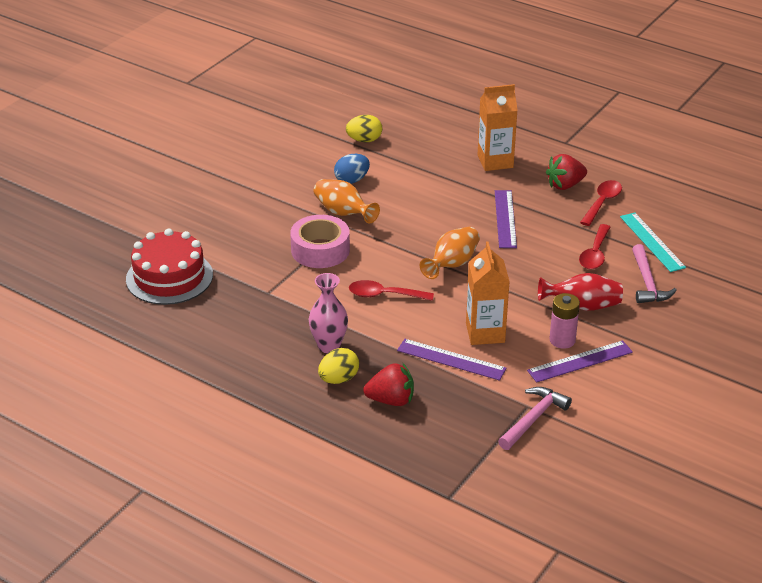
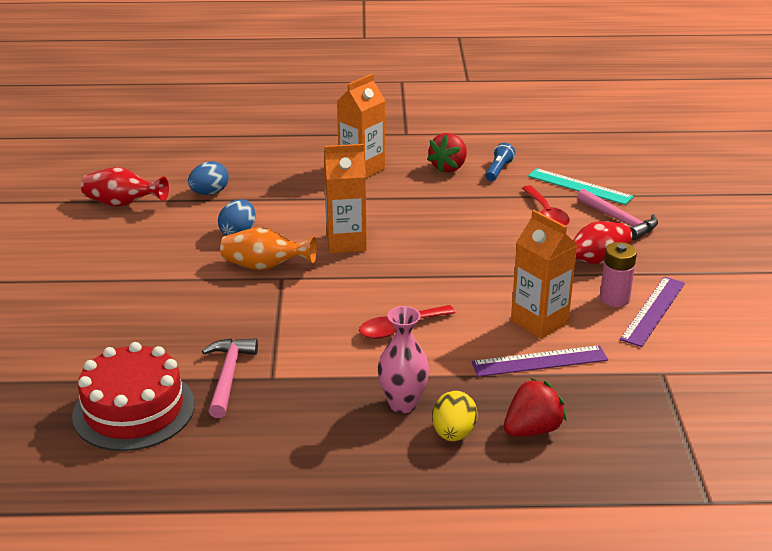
camera: 35 degrees left, 5 degrees down
pink tape [290,215,350,268] -> none
yellow egg [346,115,382,142] -> blue egg [188,161,229,195]
orange vase [420,227,480,279] -> none
purple ruler [495,190,517,248] -> none
pink hammer [498,387,572,450] -> pink hammer moved to [202,338,258,418]
red spoon [580,180,622,226] -> blue flashlight [485,143,515,181]
none -> red vase [81,167,169,207]
none -> orange carton [324,144,367,253]

